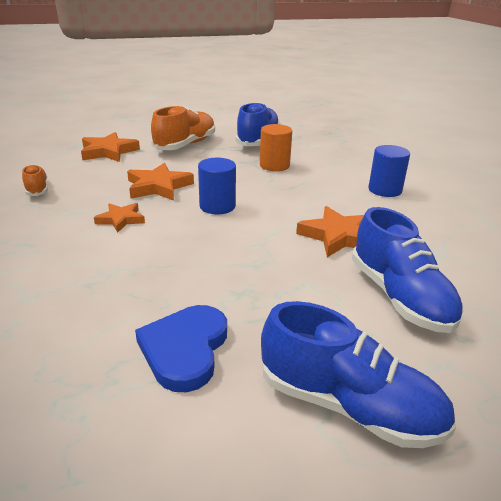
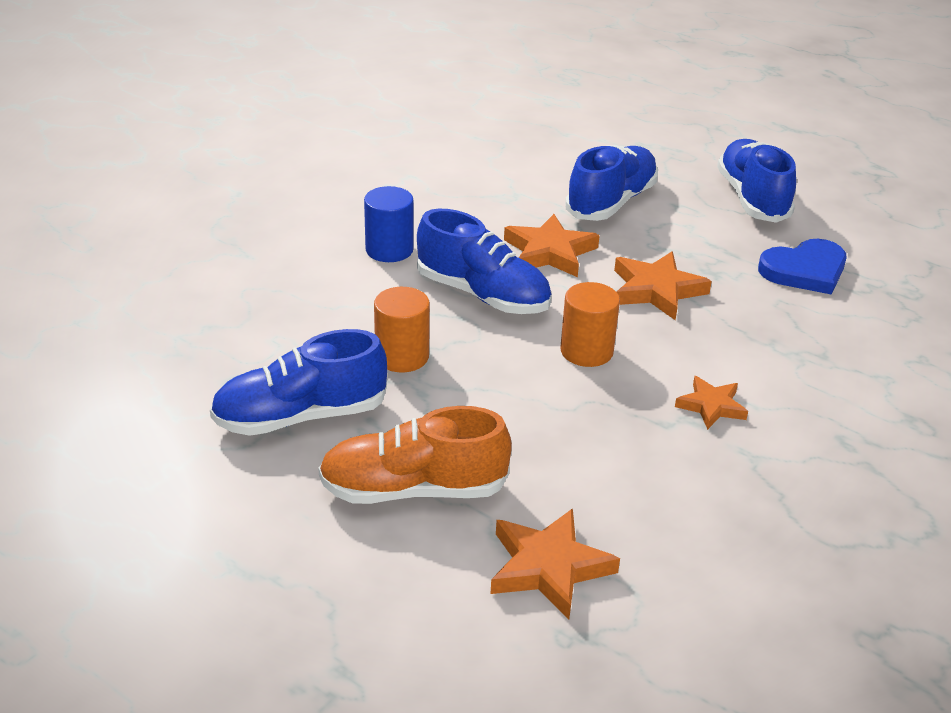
camera: 125 degrees left, 5 degrees up
orange shoe [22,164,48,196] -> none
orange star [127,163,194,201] -> orange star moved to [614,252,712,320]
blue cylinder [198,158,236,215] -> orange cylinder [560,282,620,367]
none -> blue shoe [417,209,552,314]

